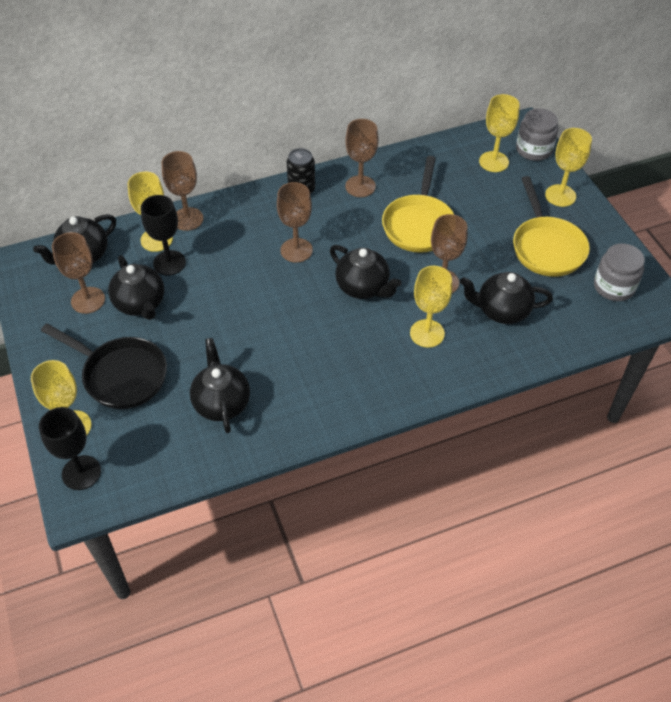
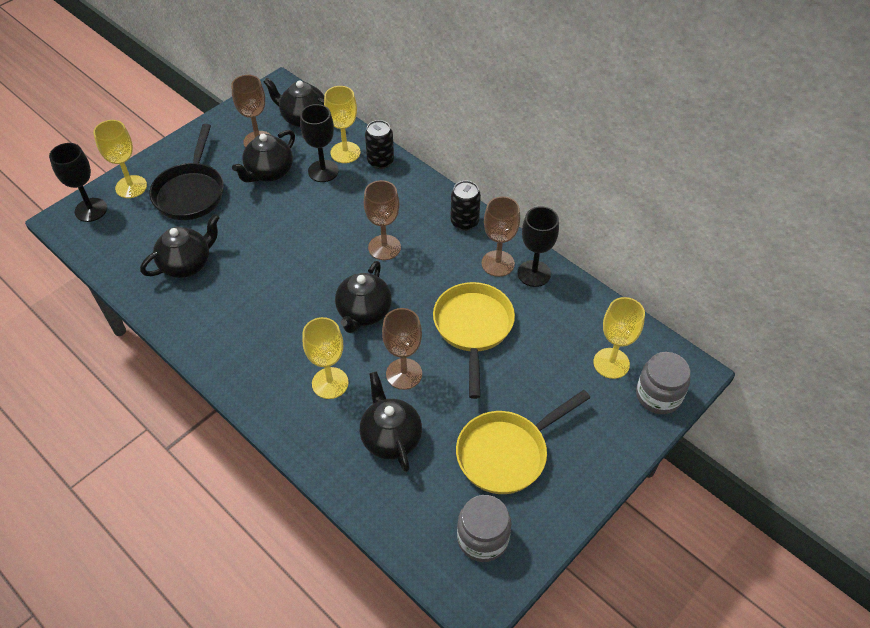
camera: 65 degrees right, 0 degrees up
brown goblet [162,151,203,231] -> black can [365,120,394,169]
yellow pan [382,156,454,253] -> yellow pan turned 105 degrees clockwise [433,282,515,399]
yellow goblet [545,128,592,207] -> none
none -> black goblet [517,206,559,287]

